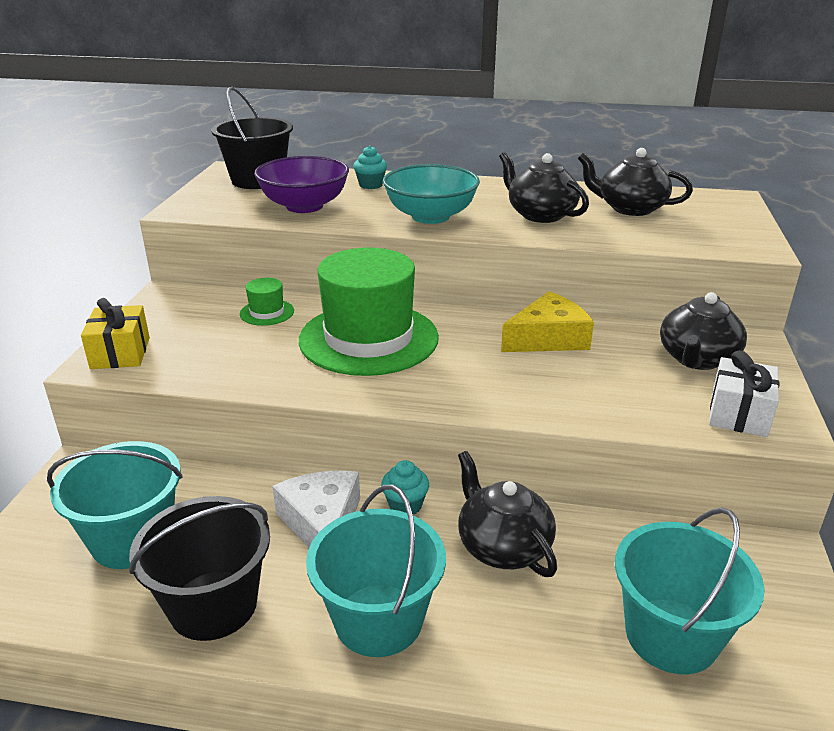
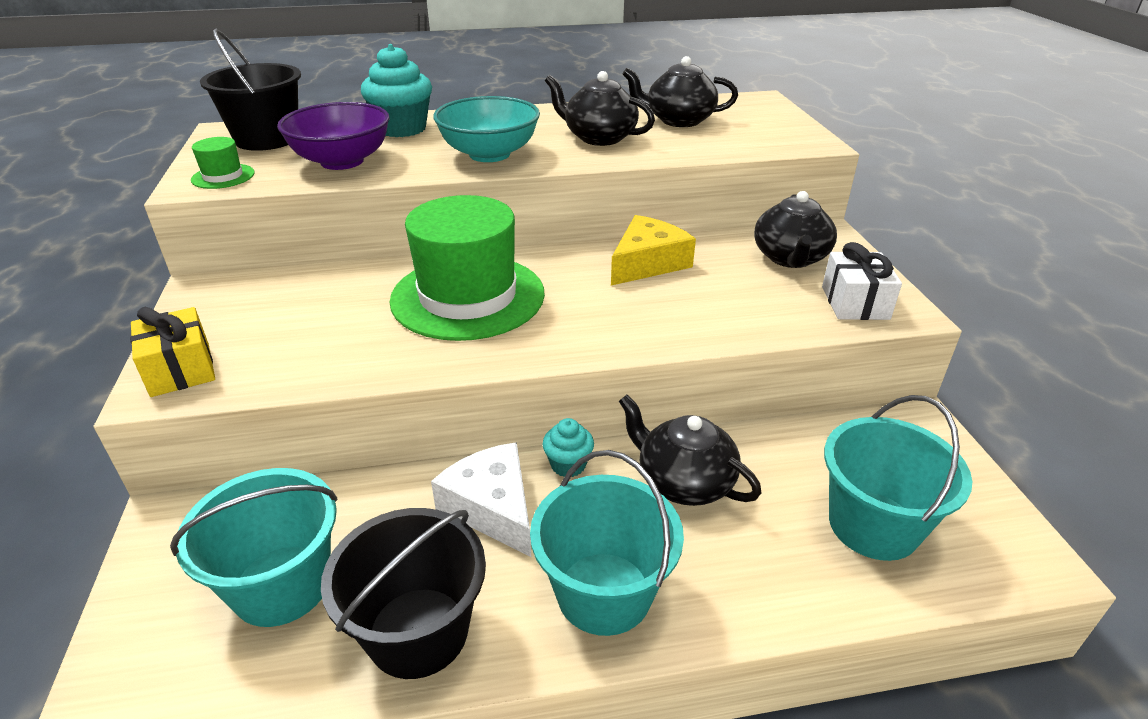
camera: 20 degrees left, 5 degrees up
green hat [240,278,294,326] -> green hat moved to [191,137,255,189]
turquoise cupcake [353,145,387,189] -> turquoise cupcake [361,44,432,137], size x1.82

